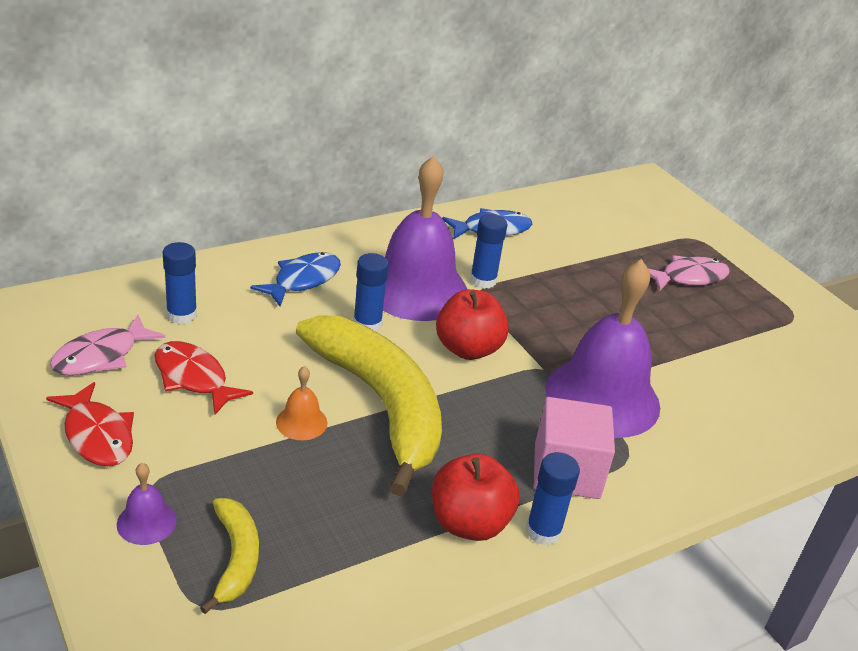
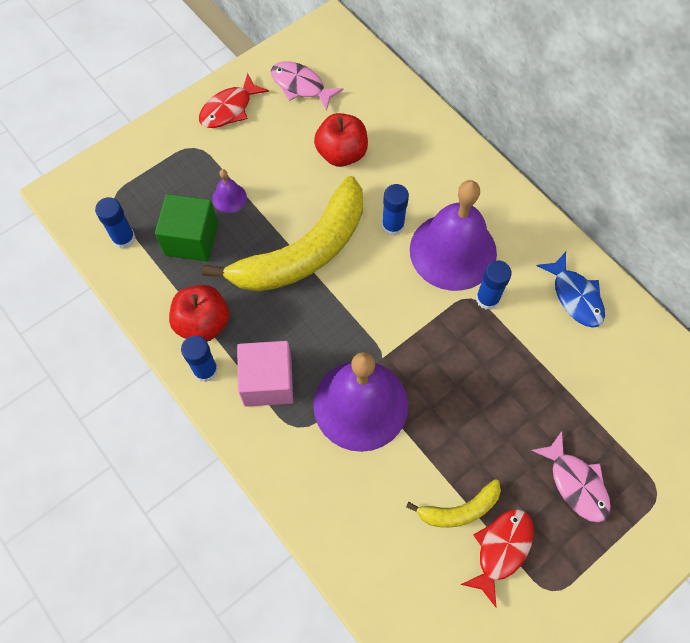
camera: 85 degrees right, 30 degrees up
purple bell [117,463,177,545] -> purple bell moved to [212,169,247,213]
red fish [155,341,253,415] -> red fish moved to [460,509,534,608]
blue glue stick [163,242,197,324] -> blue glue stick moved to [95,197,135,249]
yellow banana [200,498,259,614] -> yellow banana moved to [406,479,501,527]
blue fish [250,252,341,306] -> none
orange bell [276,366,327,440] -> none
red apple [436,289,509,360] -> red apple moved to [314,113,368,167]
none -> green cube [155,194,218,262]

